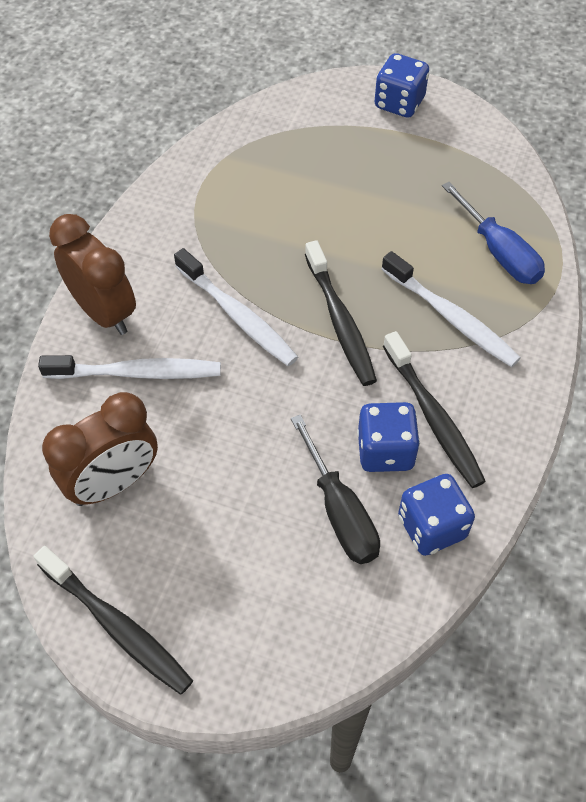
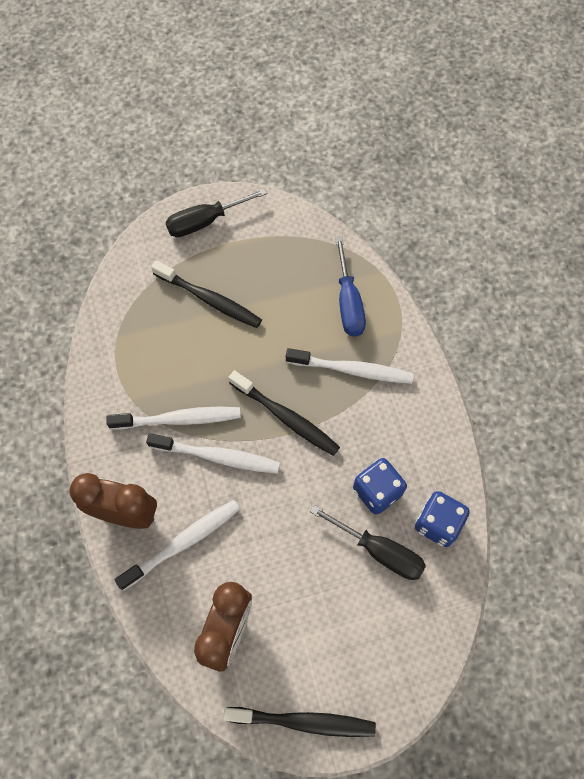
camera: 35 degrees left, 10 degrees up
blue dice [374,53,429,118] -> black screwdriver [165,188,267,237]
black toothbrush [383,331,486,488] -> black toothbrush moved to [151,260,262,328]
blue screwdriver [442,182,545,284] -> blue screwdriver turned 60 degrees clockwise [335,236,366,337]
none -> white toothbrush [106,407,241,430]

